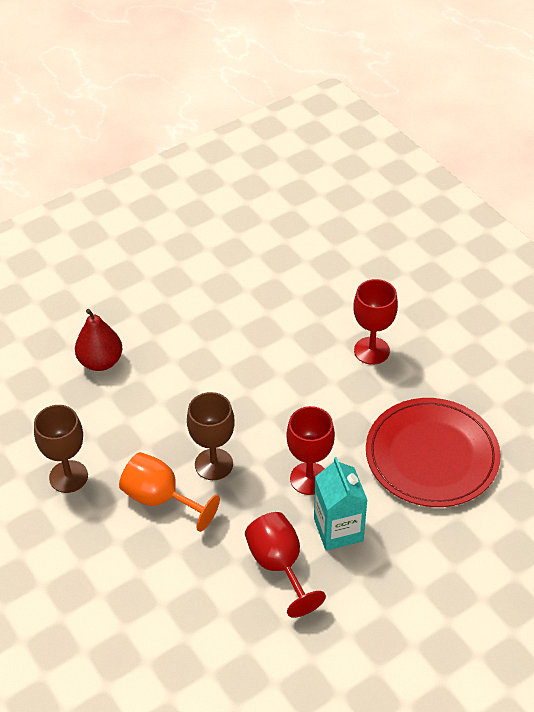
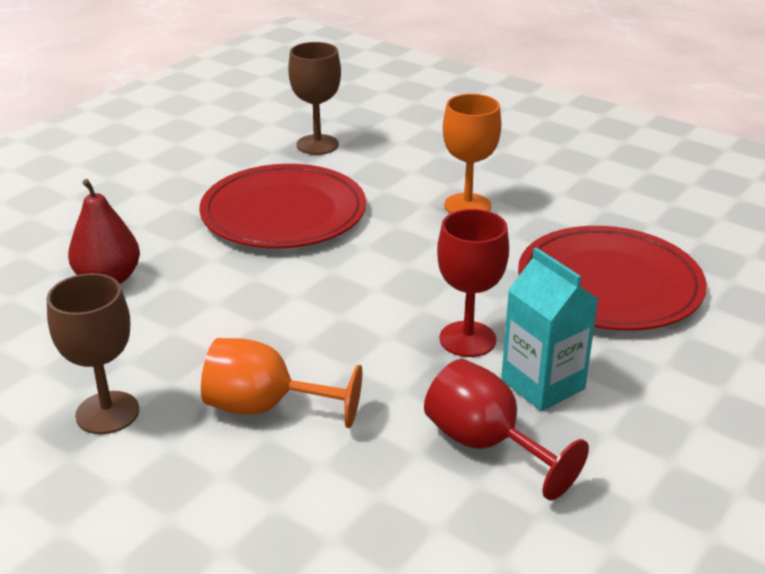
camera: 20 degrees left, 15 degrees down
brown goblet [187,392,235,480] -> brown goblet moved to [288,42,341,155]
red goblet [353,279,398,365] -> orange goblet [443,94,501,213]
none -> red plate [199,164,366,248]

